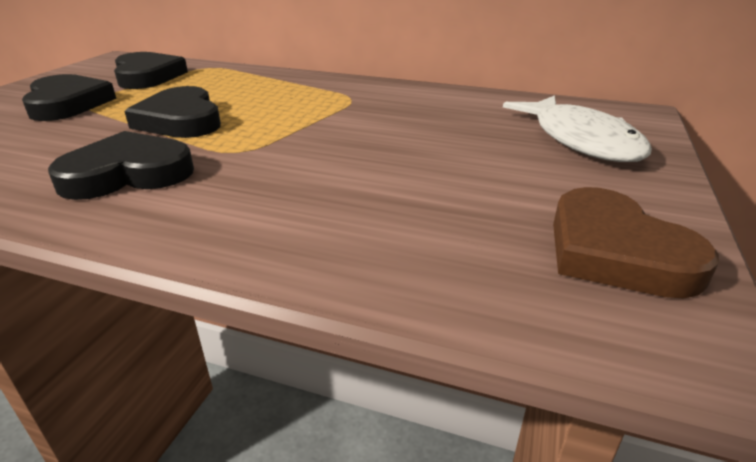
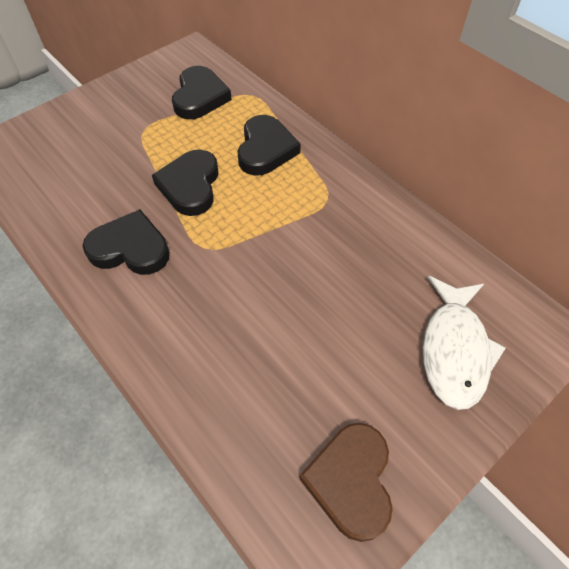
camera: 30 degrees right, 25 degrees up
black heart [22,74,116,121] -> black heart moved to [237,115,301,176]

